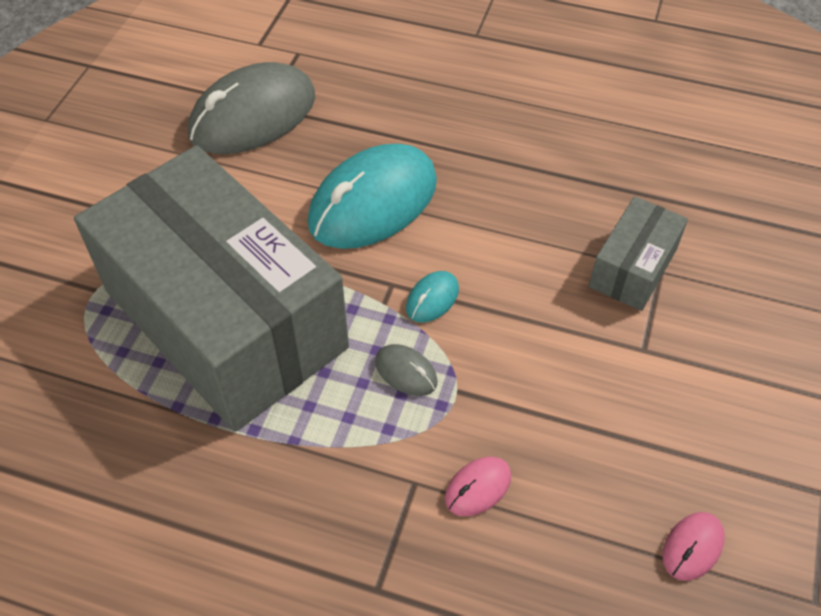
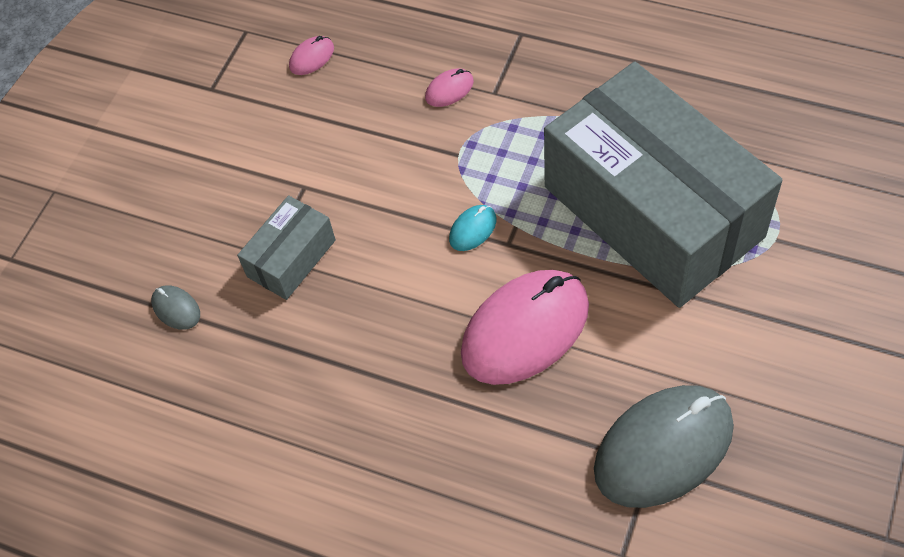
camera: 170 degrees left, 5 degrees up
turquoise mouse [308,144,437,249] -> pink mouse [461,270,589,385]
grey mouse [375,344,438,396] -> grey mouse moved to [151,285,200,330]

